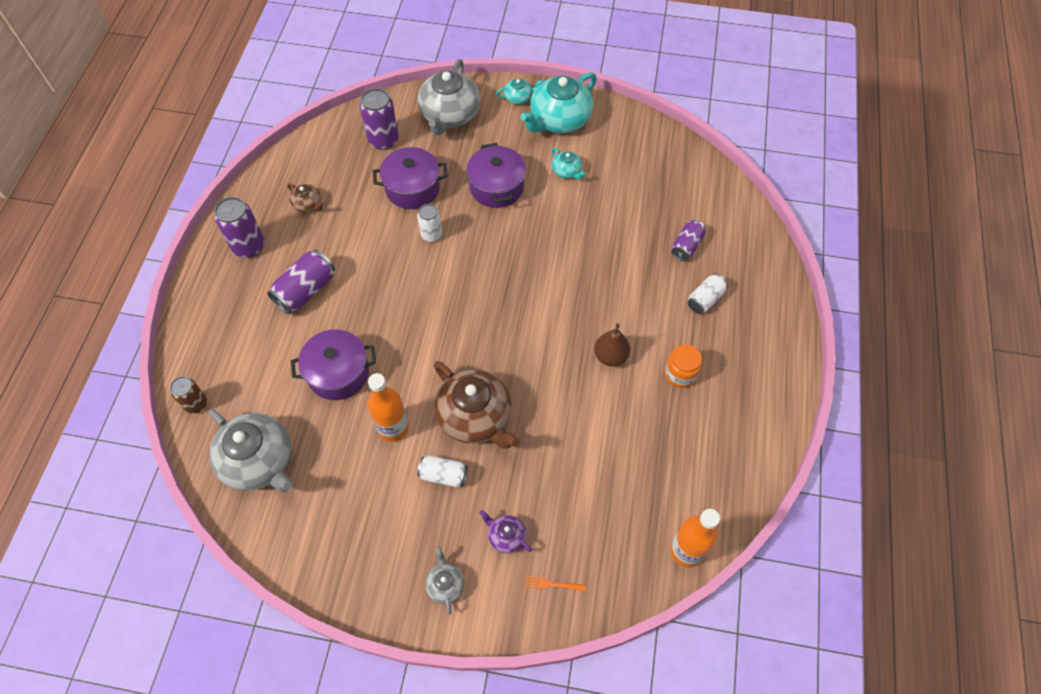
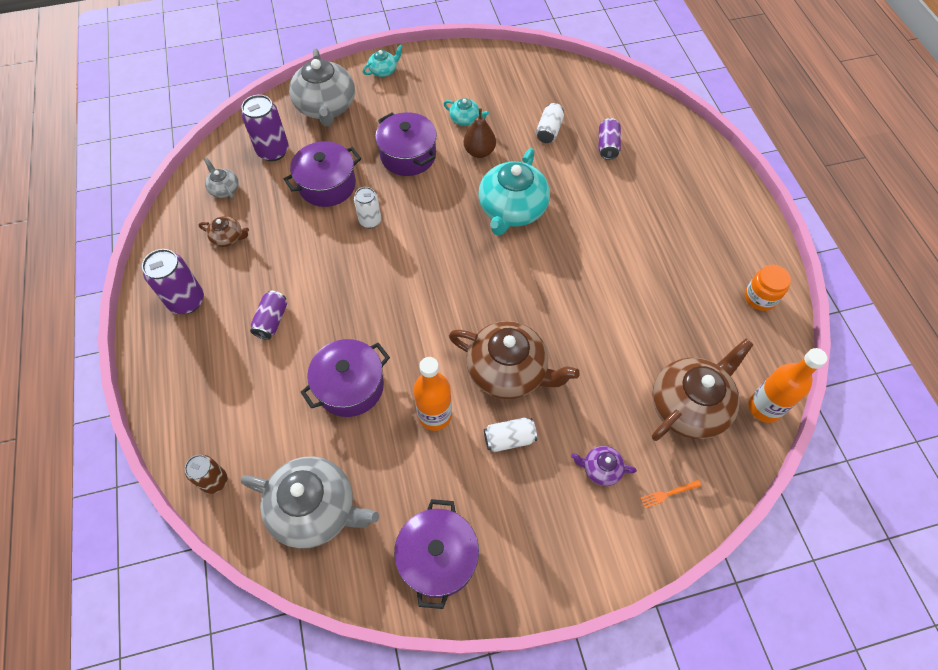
camera: 25 degrees left, 0 degrees up
purple can [267,250,335,314] -> purple can [250,291,287,340], size x0.64
grey teapot [425,547,465,615] -> grey teapot moved to [204,158,239,200]
turquoise teapot [520,72,597,133] -> turquoise teapot moved to [479,148,550,236]
brown pear [594,323,630,367] -> brown pear moved to [464,108,496,158]
orange jar [665,344,702,388] -> orange jar moved to [745,265,791,311]
white can [688,274,728,314] -> white can moved to [536,103,564,143]
none -> purple pot [394,499,479,609]
none -> brown teapot [652,339,754,441]

